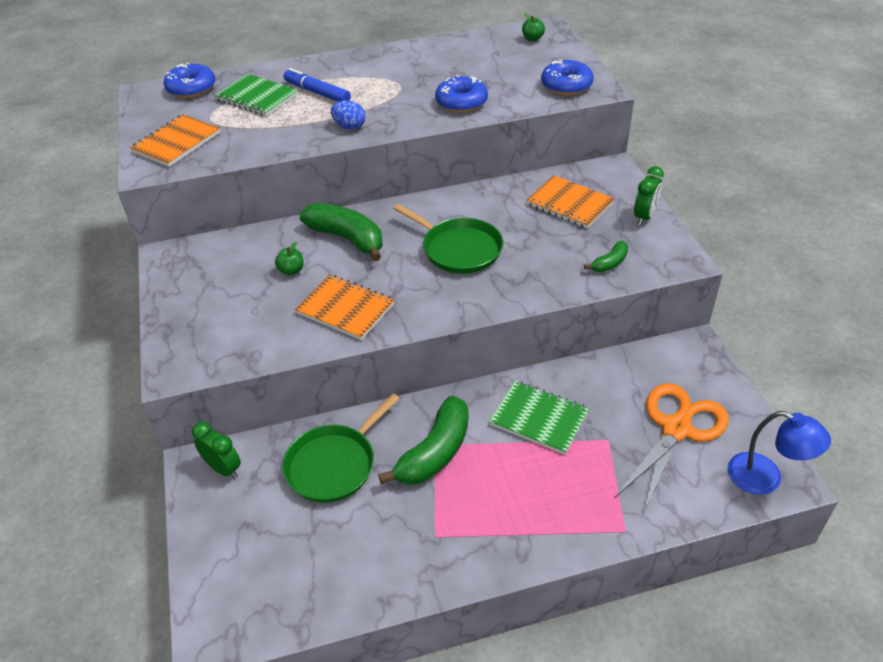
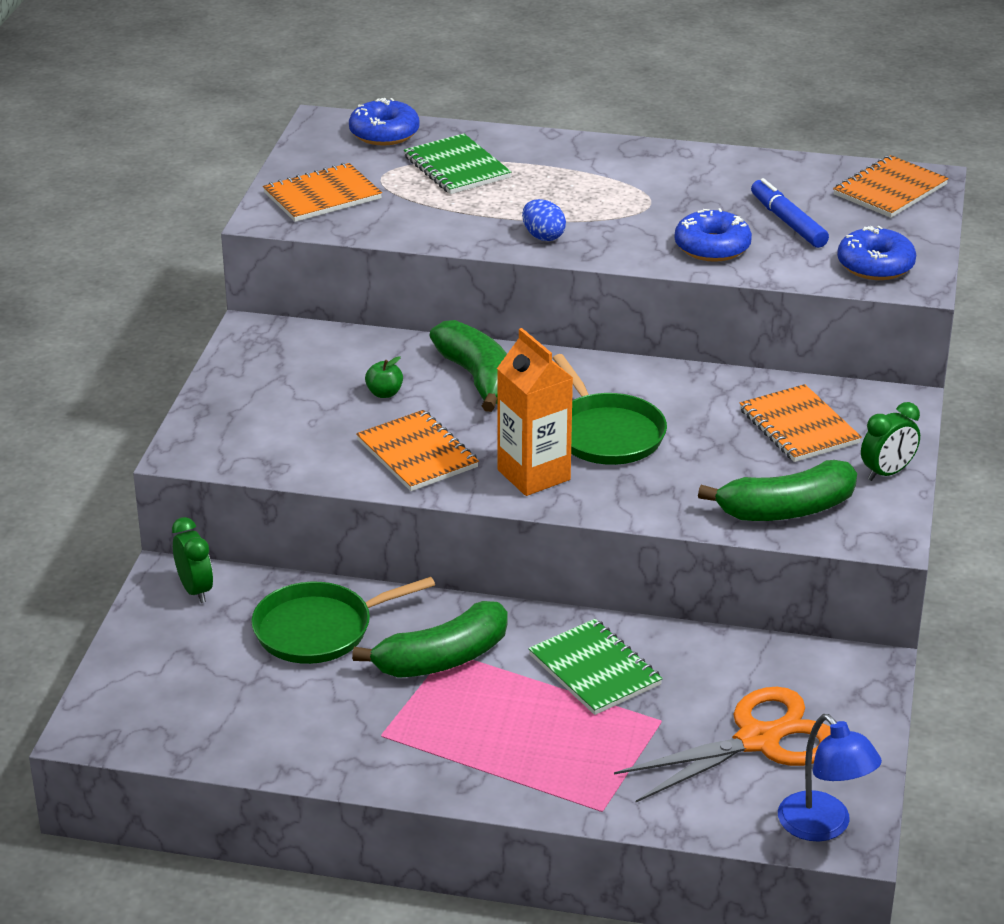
camera: 25 degrees right, 10 degrees down
blue marker [284,68,351,102] -> blue marker moved to [751,178,829,248]
green apple [522,14,545,41] -> orange notebook [833,155,949,218]
green banana [584,241,628,272] -> green banana [698,460,857,521], size x1.99
none -> orange carton [497,328,573,496]

